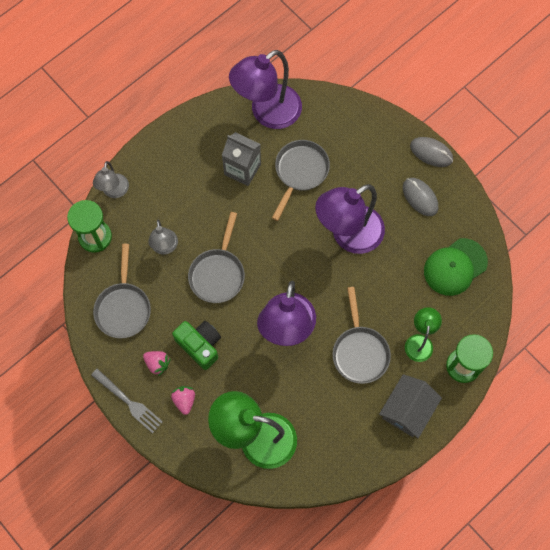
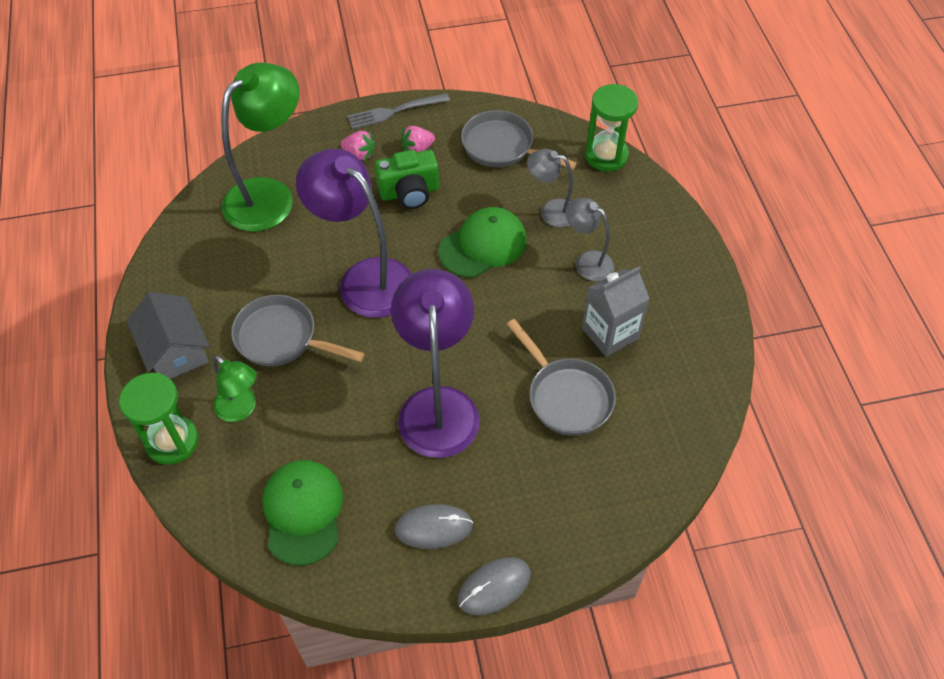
camera: 120 degrees right, 15 degrees down
grey lamp [93,161,129,198] -> grey lamp moved to [566,198,614,281]
grey pan [188,212,245,303] -> green cap [438,207,526,278]
purple lamp [229,50,302,129] -> none

